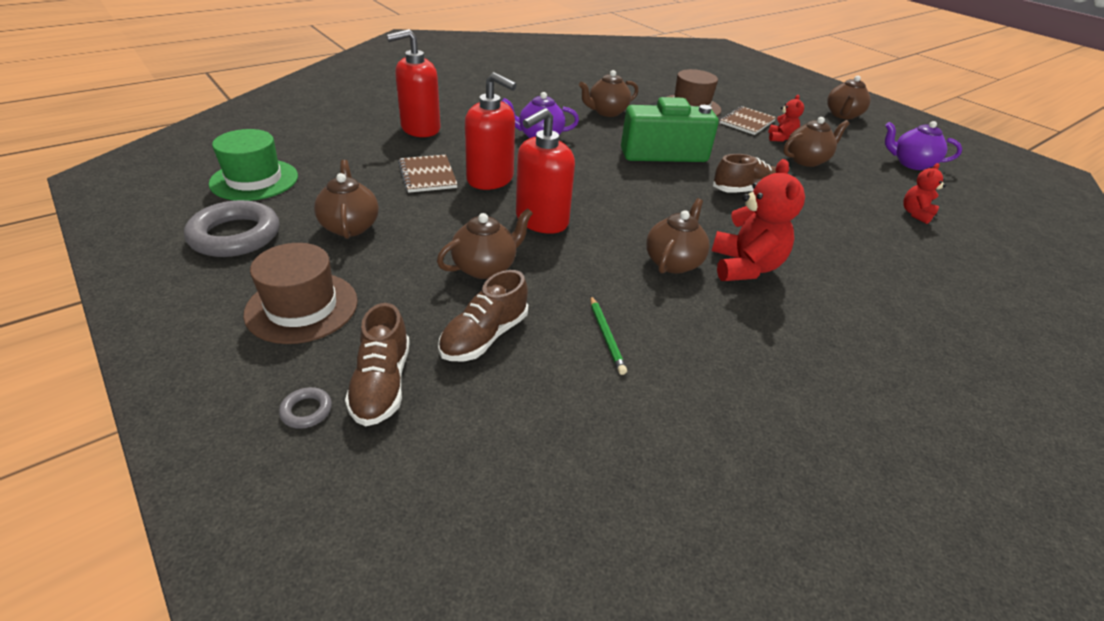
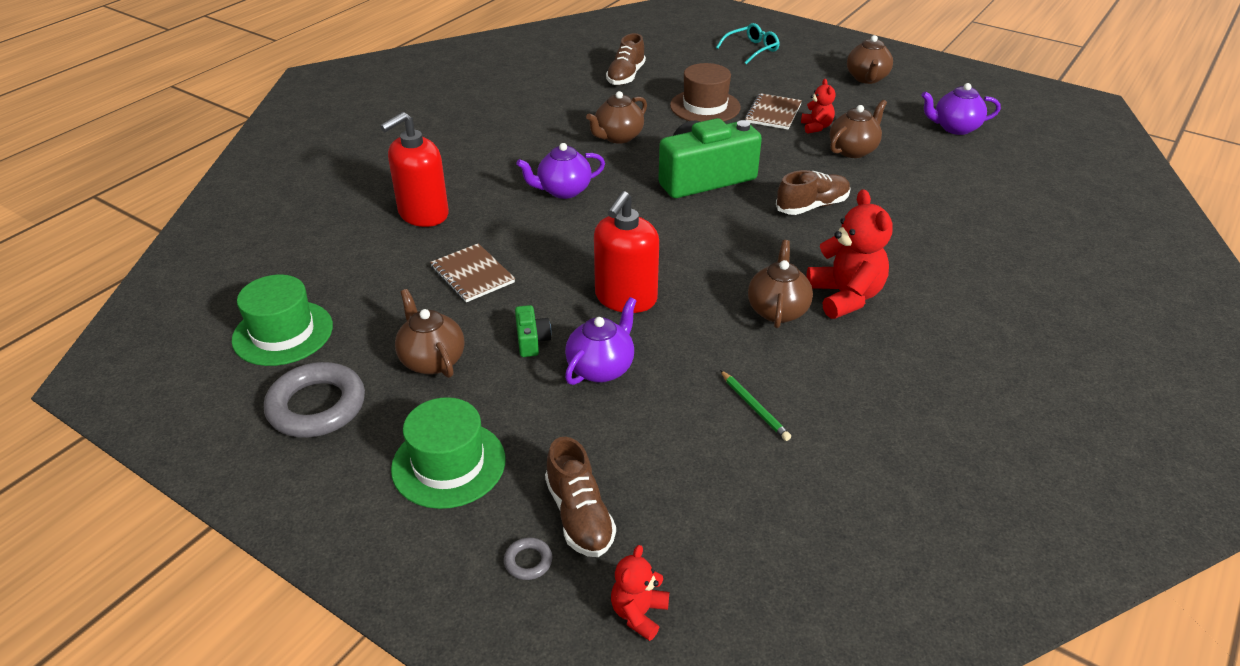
camera: 15 degrees left, 0 degrees up
brown hat [243,243,358,344] -> green hat [391,397,506,509]
brown teapot [437,208,533,279] -> purple teapot [565,297,637,385]
brown shoe [438,270,528,361] -> brown shoe moved to [606,33,646,85]
red soap dispenser [465,72,517,190] -> none
red teddy bear [903,163,946,224] -> red teddy bear moved to [611,545,669,641]
none -> green camera [515,305,551,357]
none -> turquoise glasses [716,23,780,64]

